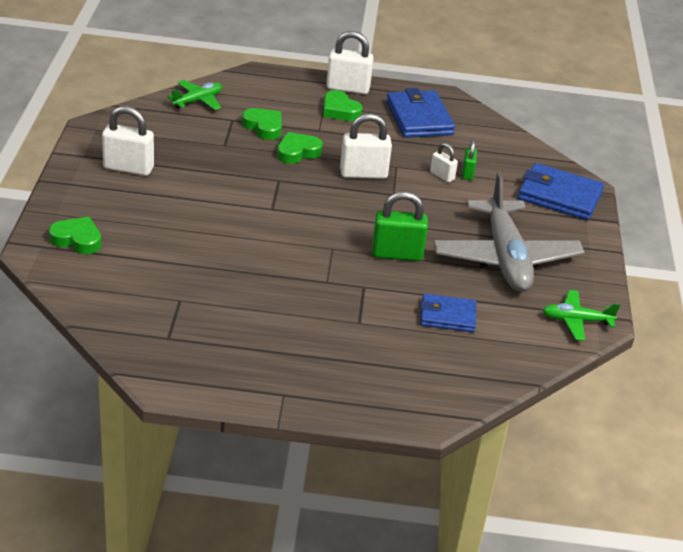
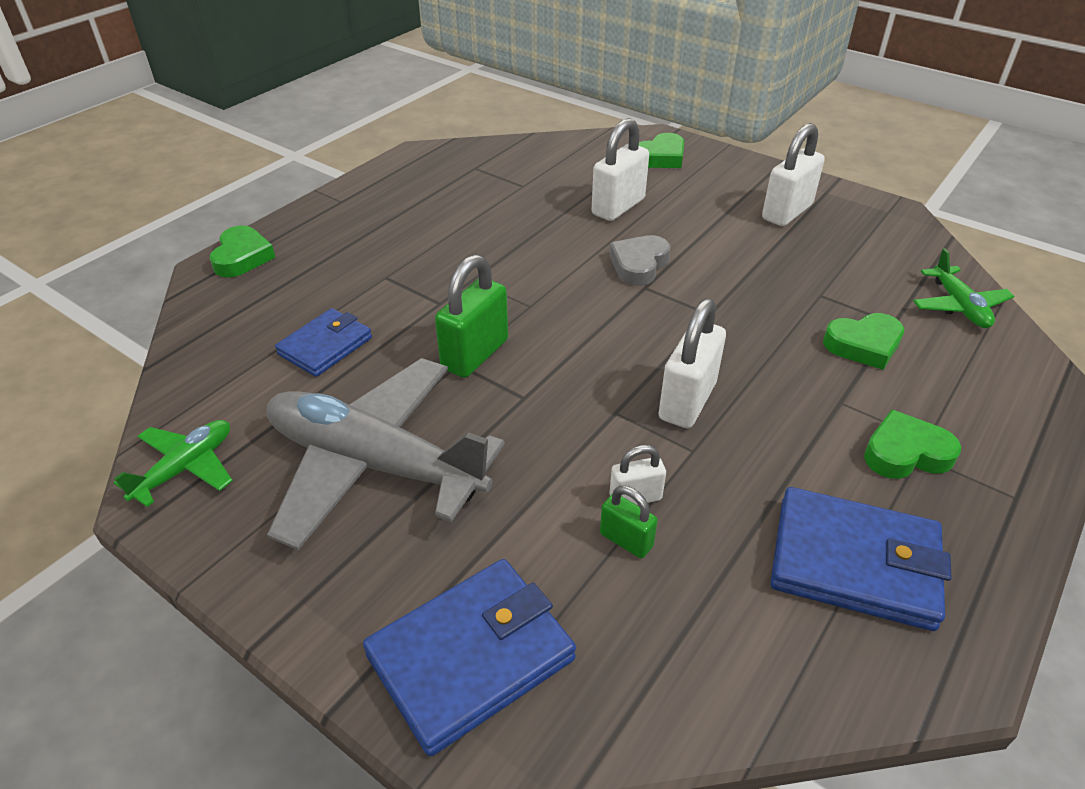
camera: 125 degrees right, 5 degrees up
green heart [277,132,323,164] -> green heart moved to [210,225,276,278]
white padlock [326,31,374,94] -> white padlock moved to [592,118,649,221]
none -> grey heart [609,235,671,286]

